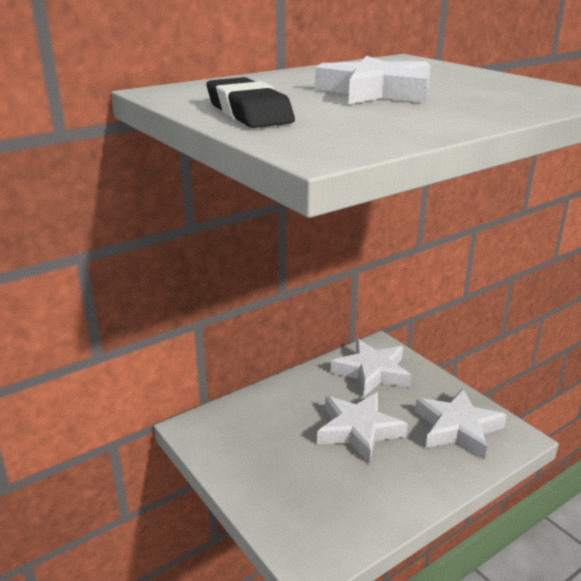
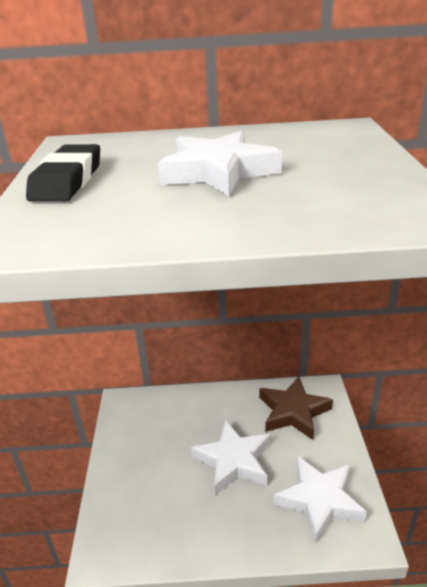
camera: 35 degrees right, 5 degrees up
white star [331,339,411,397] -> brown star [259,377,333,440]

